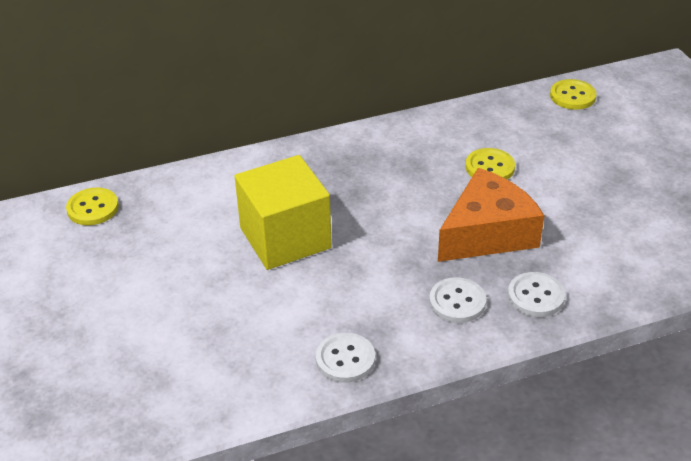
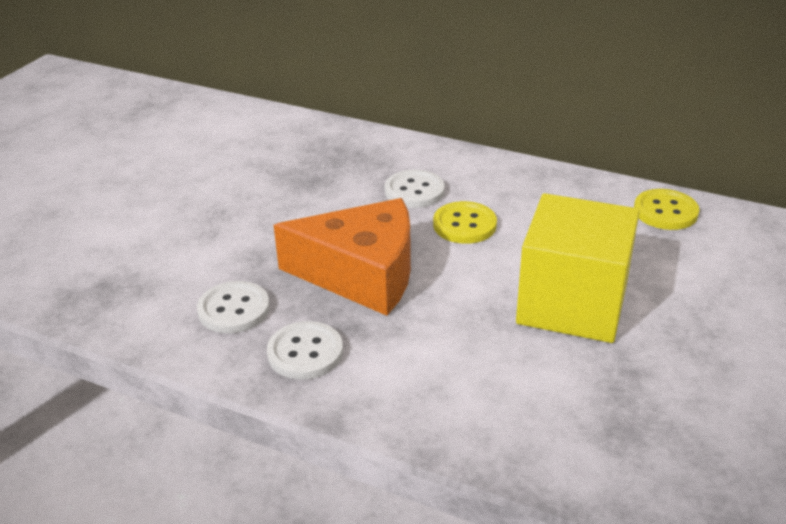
camera: 45 degrees right, 5 degrees down
yellow button [66,187,119,225] -> none
yellow cube [235,155,332,270] -> yellow cube moved to [516,193,640,343]
white button [316,333,375,383] -> white button moved to [385,170,445,208]

